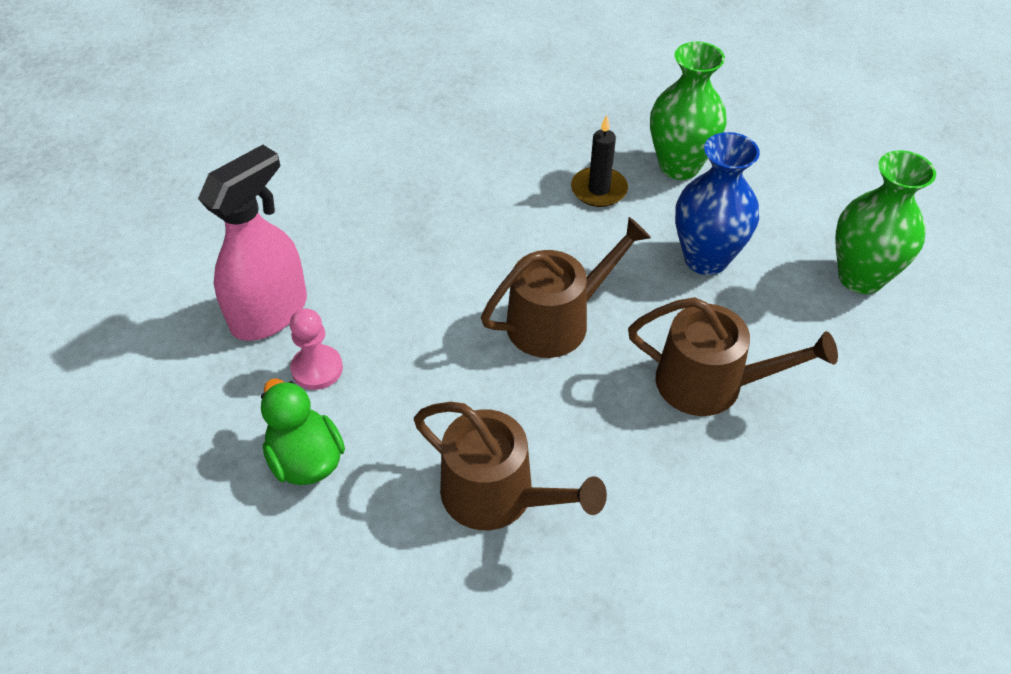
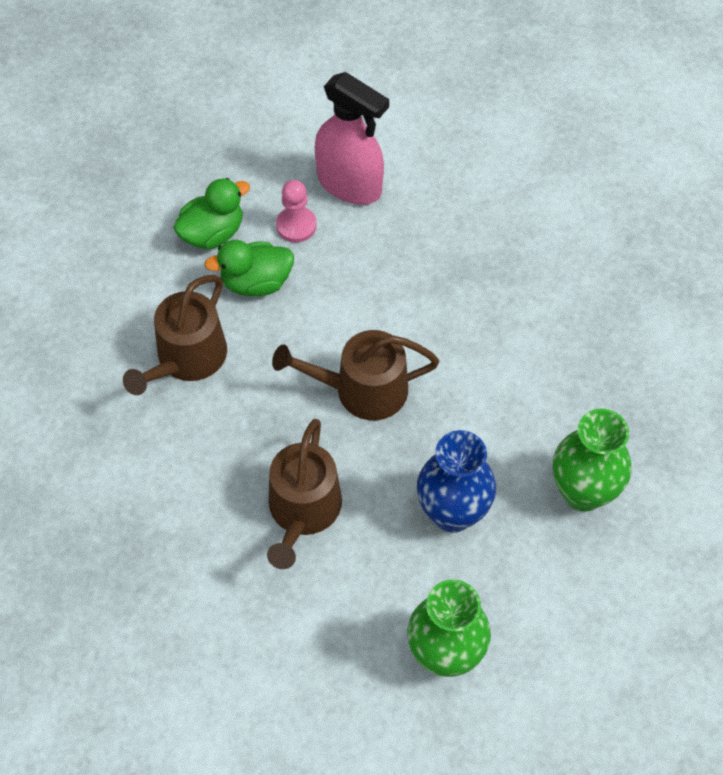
camera: 85 degrees right, 10 degrees up
brown watering can [481,217,651,358] -> brown watering can turned 120 degrees clockwise [272,330,439,420]
black candle [571,115,628,207] -> none
none -> green duck [204,240,294,296]

